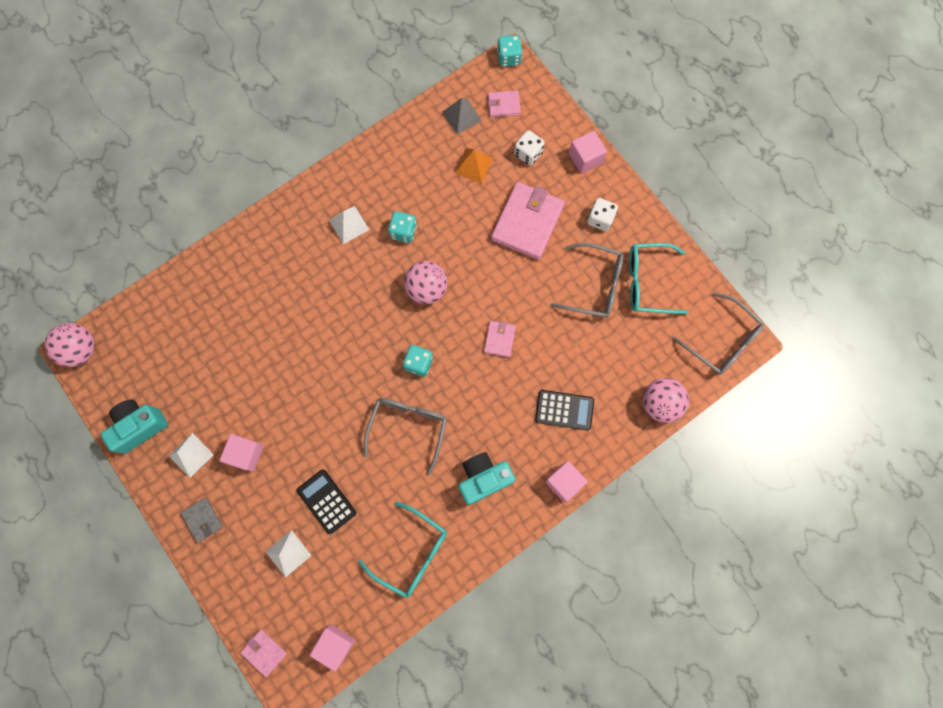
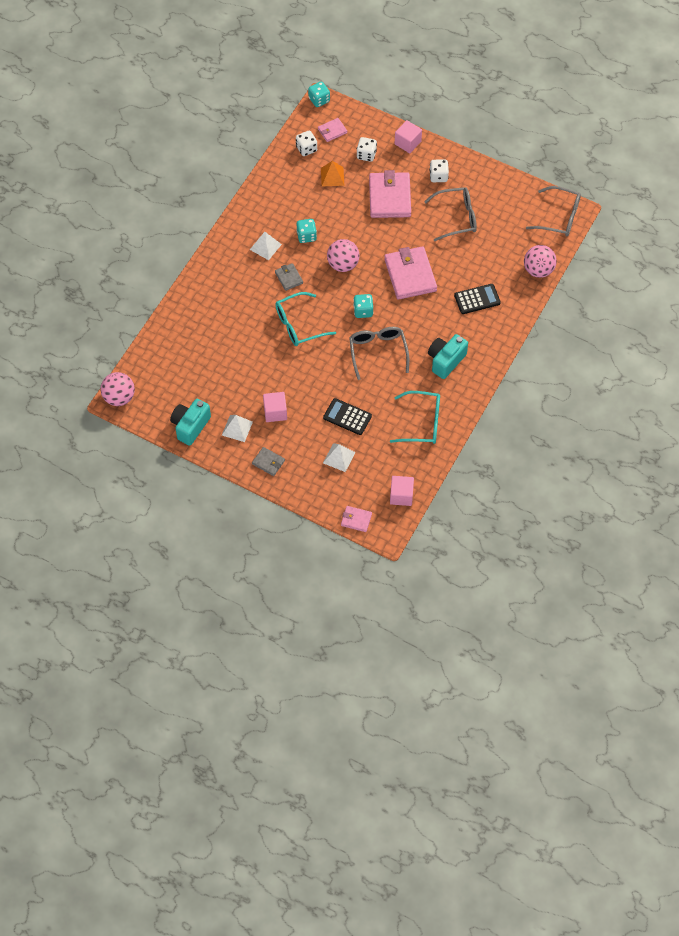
camera: 25 degrees left, 15 degrees down
grey pyramid [443,98,482,134] -> white dice [296,131,317,156]
pink wallet [484,321,516,357] -> pink wallet [384,246,437,300], size x2.05
pink cube [545,461,588,502] -> none
turquoise glasses [629,243,689,314] -> turquoise glasses moved to [275,292,336,346]
none -> grey wallet [275,263,303,291]

